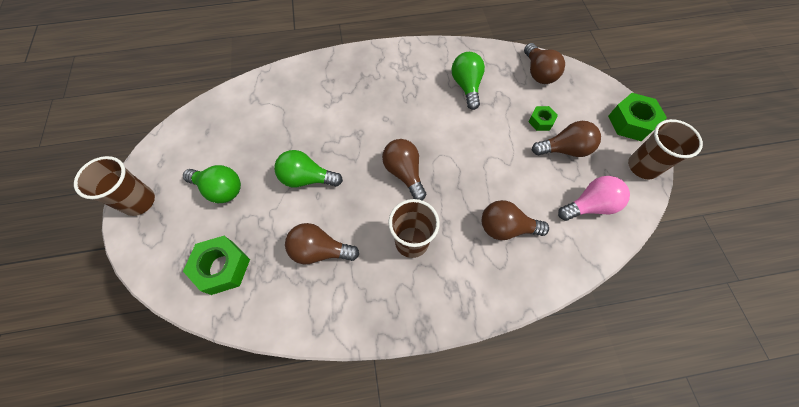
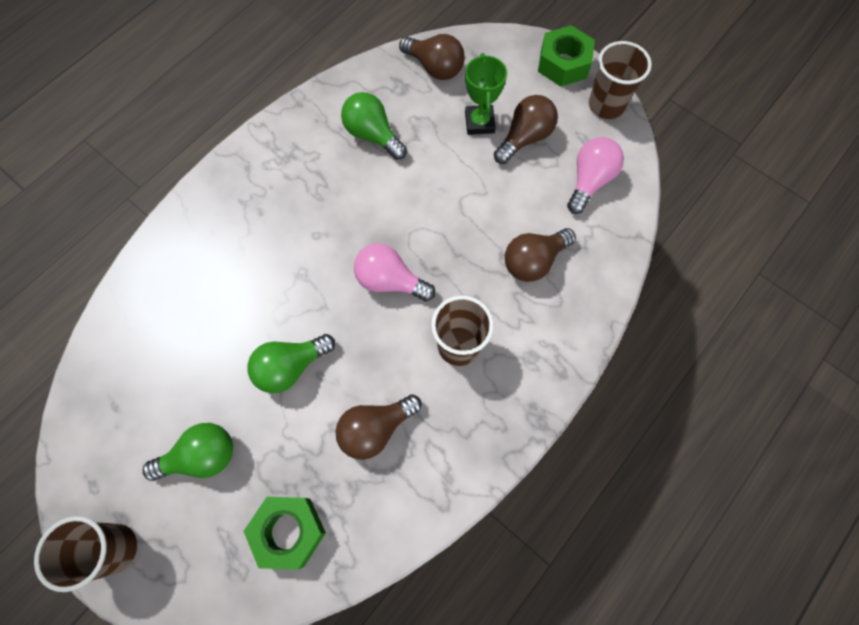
camera: 40 degrees left, 5 degrees up
brown light bulb [382,139,426,201] -> pink light bulb [354,243,436,301]
green nut [528,106,558,131] -> green trophy [465,53,507,135]

